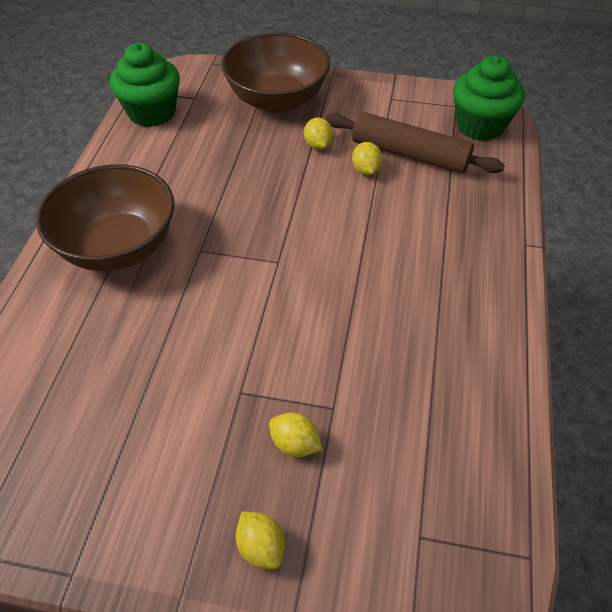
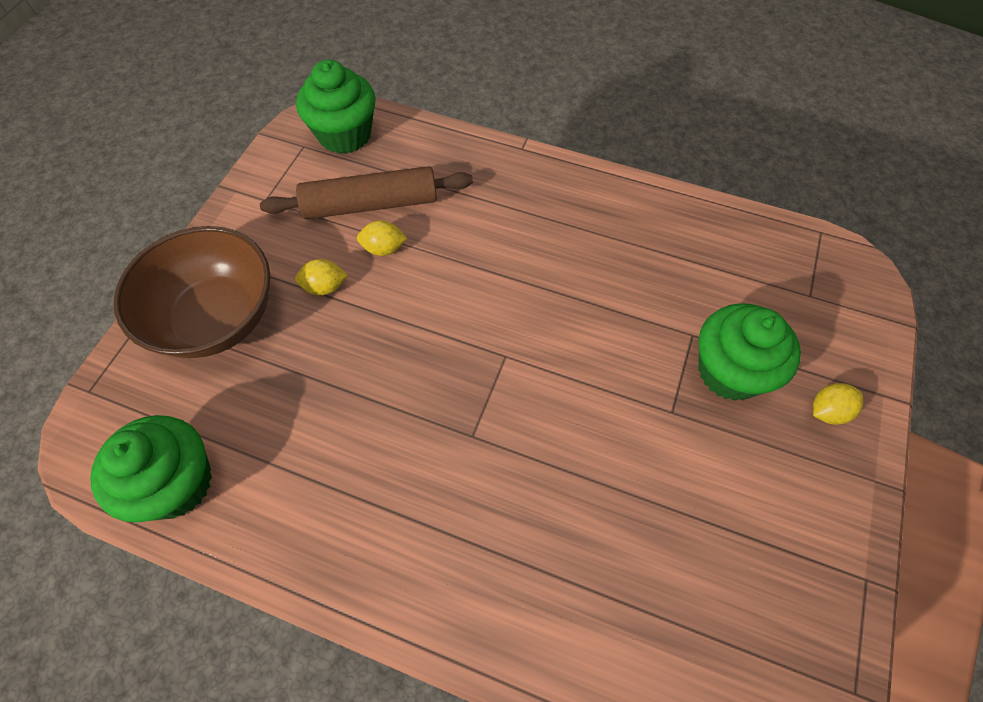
camera: 80 degrees left, 10 degrees up
brown bowl [36,164,175,271] -> none
yellow lemon [269,413,322,457] -> green cupcake [698,303,801,401]
brown rolling pin [326,112,505,174] -> brown rolling pin turned 45 degrees clockwise [260,166,473,219]

